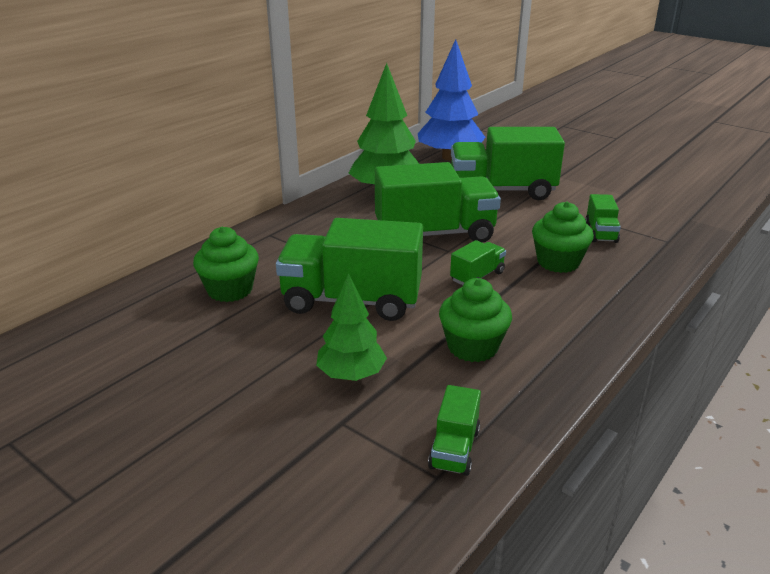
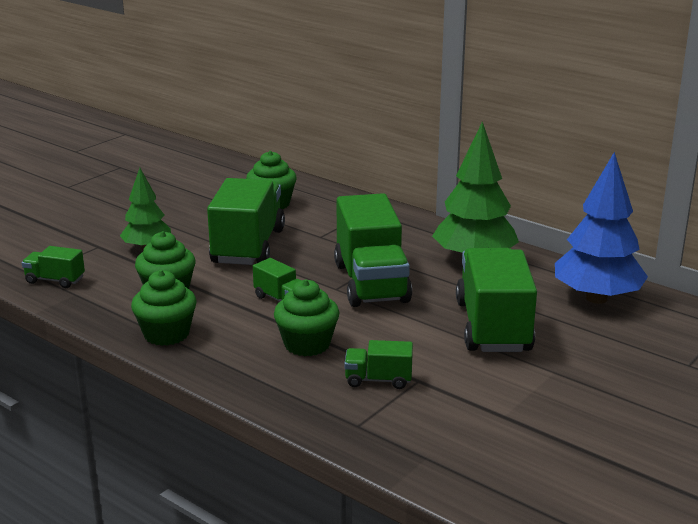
camera: 90 degrees right, 5 degrees down
none -> green cupcake [131,270,197,346]

